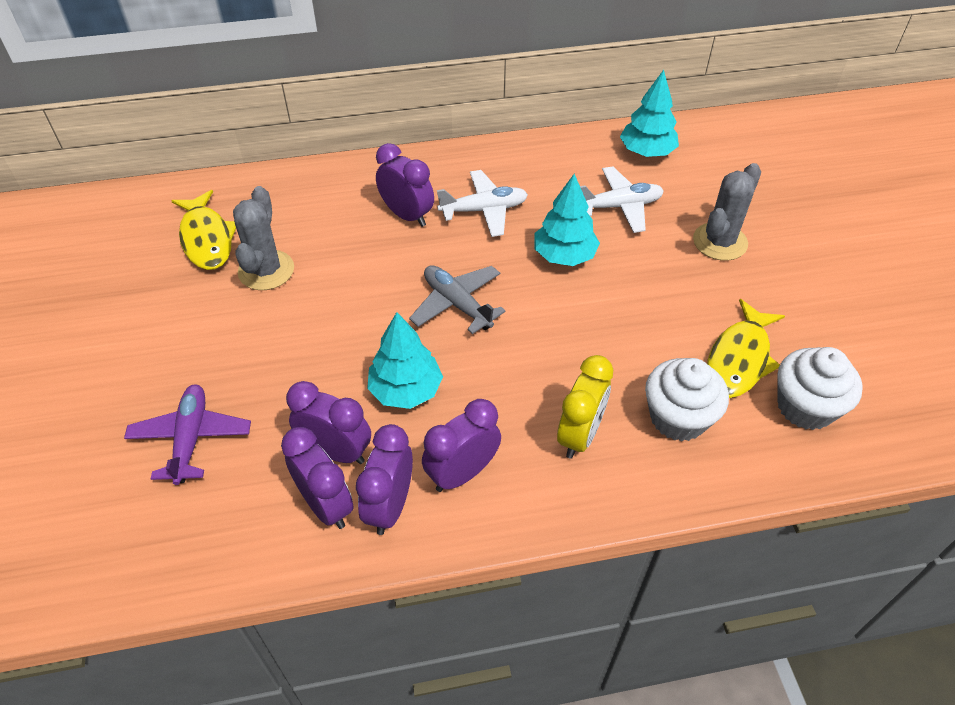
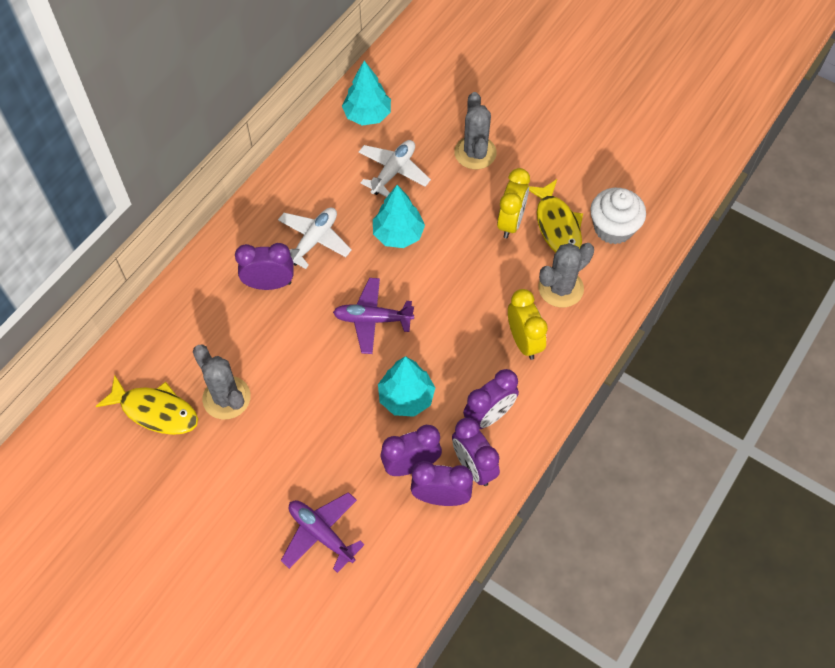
camera: 45 degrees left, 10 degrees up
grey plane [409,265,506,334] -> purple plane [333,278,414,354]
purple clock [422,399,501,492] -> purple clock turned 135 degrees counterclockwise [463,369,519,429]
white cupcake [645,358,729,442] -> grey cactus [538,243,594,307]
none -> yellow clock [497,168,530,238]

